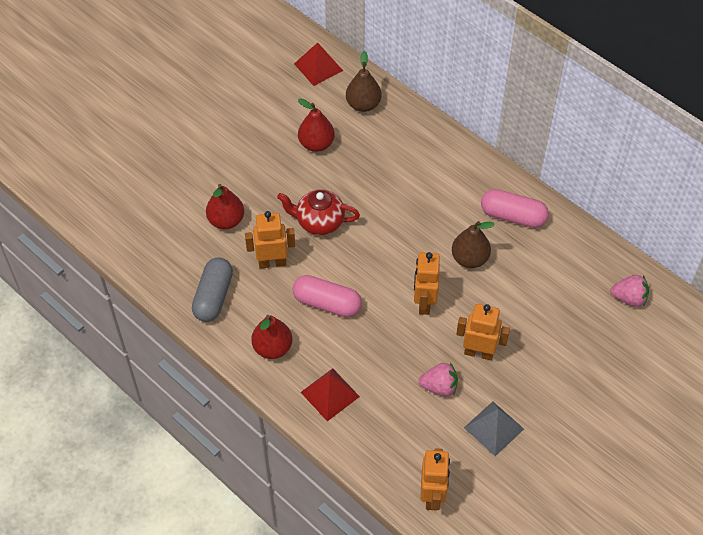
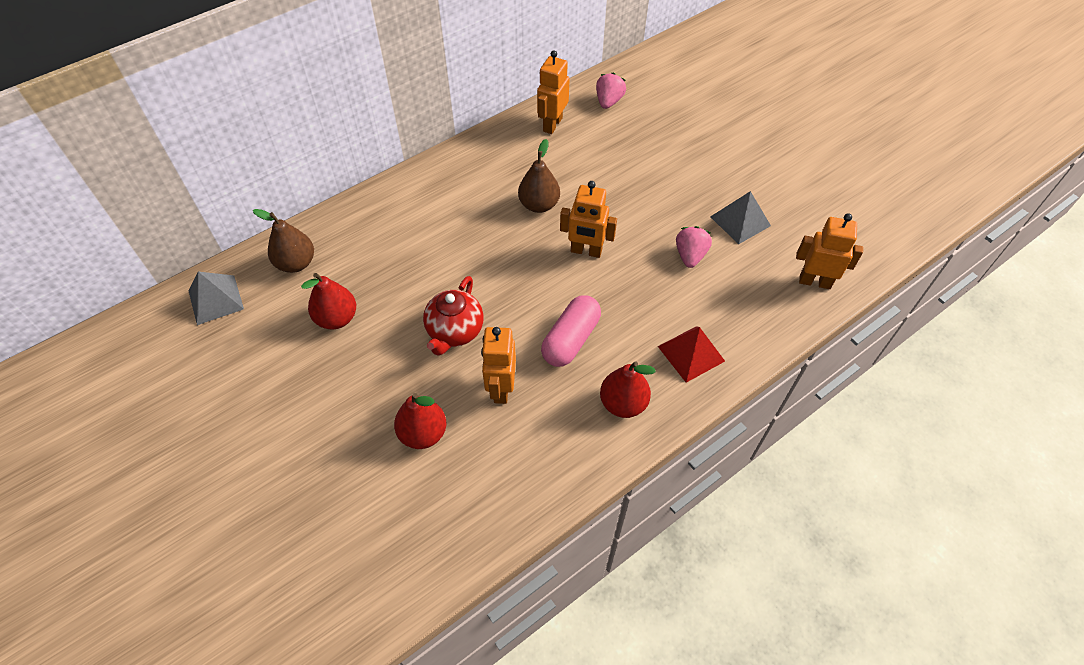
camera: 80 degrees left, 0 degrees up
grey capsule [192,257,233,322] -> none
red pyramid [294,43,343,86] -> grey pyramid [188,272,244,325]
orange robot [456,304,510,361] -> orange robot moved to [537,50,570,134]
pink capsule [481,189,549,228] -> none

